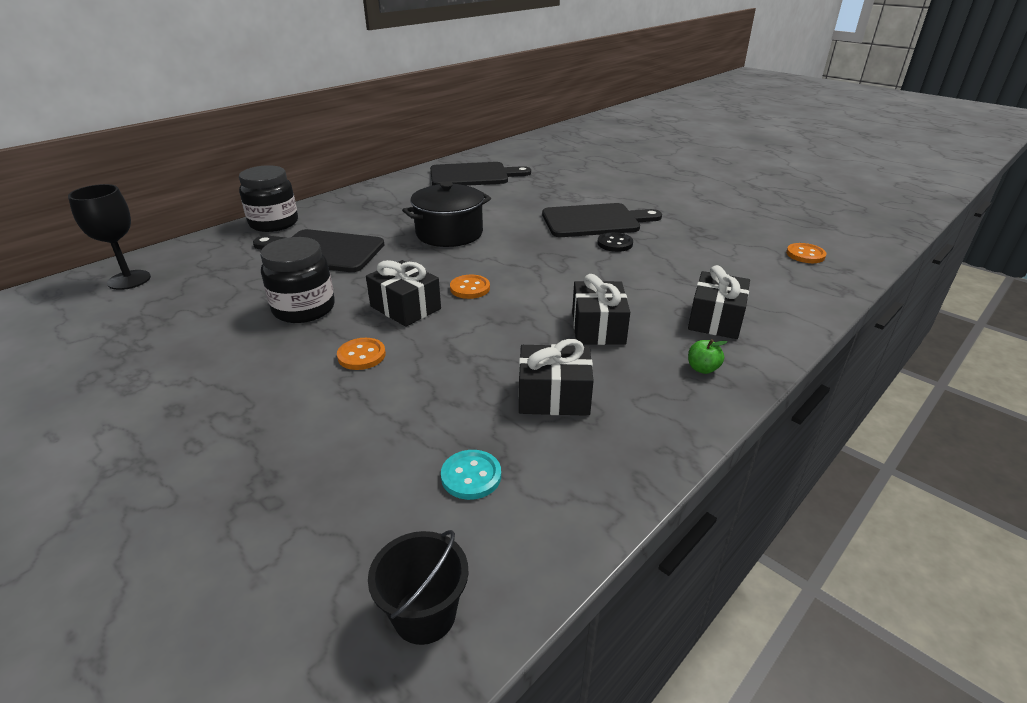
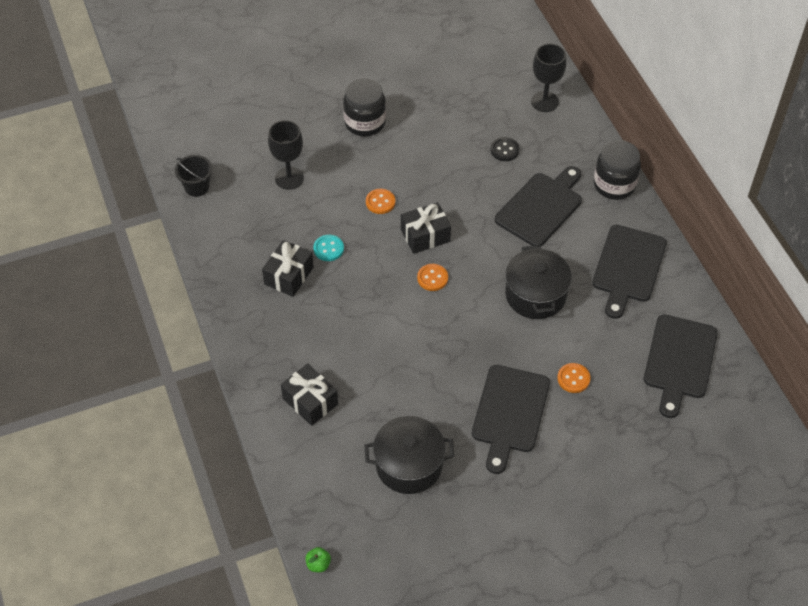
camera: 115 degrees right, 20 degrees up
black jar [261,237,335,323] -> black jar moved to [343,78,386,136]
turquoise button [441,450,501,500] -> turquoise button moved to [313,235,344,261]
black gift [572,274,630,345] -> none
black button [597,232,633,252] -> black button moved to [491,137,520,161]
green apple [688,339,727,374] -> green apple moved to [305,547,331,572]
orange button [786,243,826,263] -> orange button moved to [557,363,590,393]
none -> black goblet [268,120,304,190]
none -> black pot [364,416,454,494]
none -> black cutting board [592,225,667,319]

